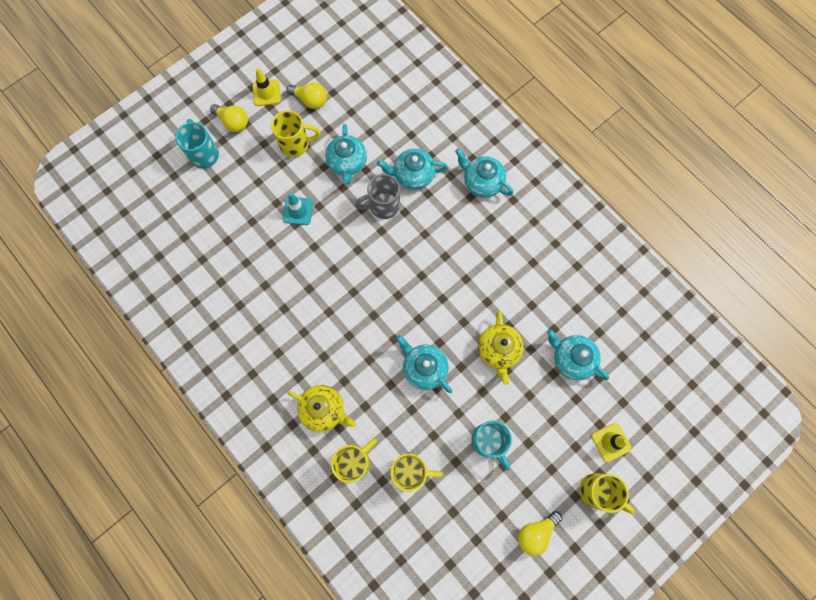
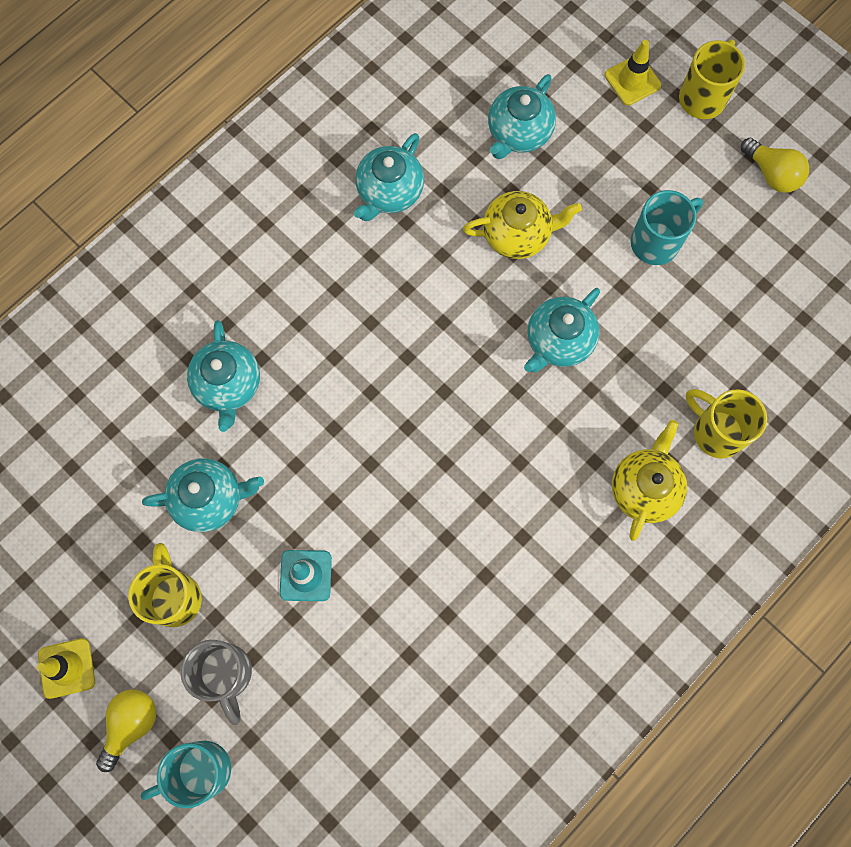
camera: 95 degrees left, 0 degrees up
yellow light bulb [286,82,327,109] -> none
grey mug [355,174,400,219] -> grey mug moved to [181,640,252,725]
yellow mug [390,453,443,492] -> none
turquoise teapot [455,148,514,197] -> turquoise teapot moved to [354,133,424,221]

